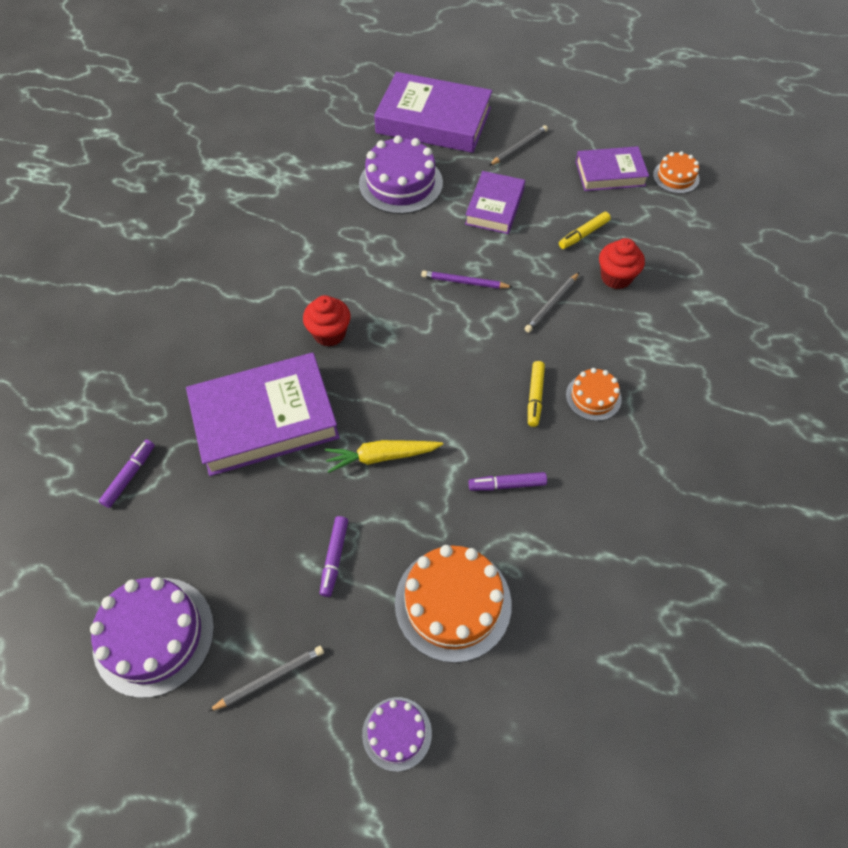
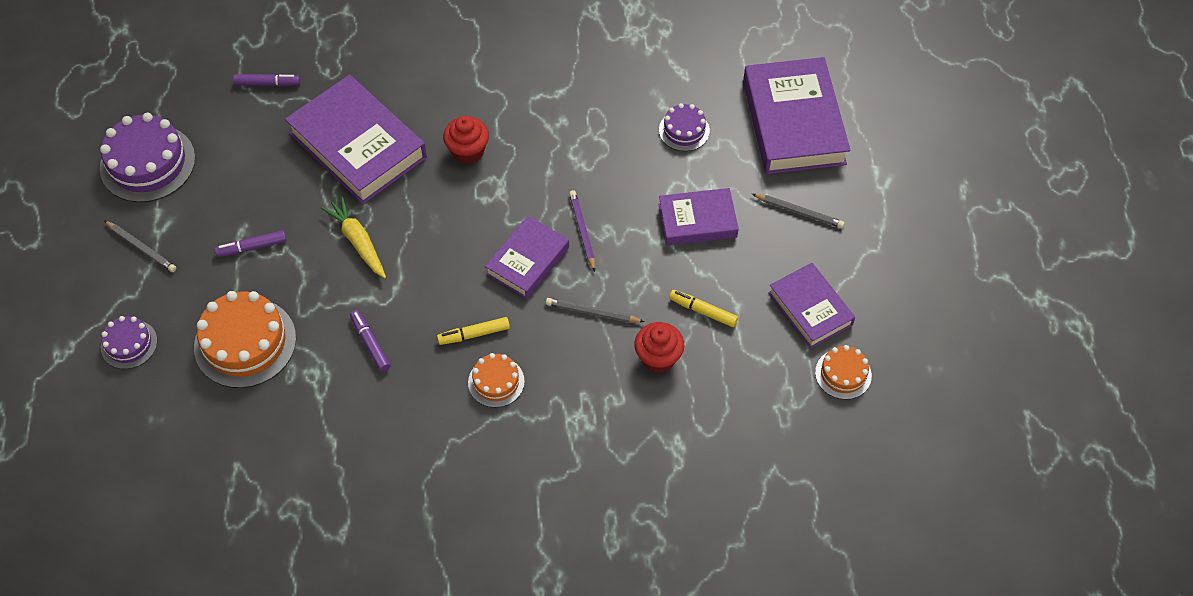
camera: 65 degrees right, 0 degrees up
purple cake [359,135,443,214] -> purple cake [659,103,710,151], size x0.55
none -> purple book [485,216,569,299]

